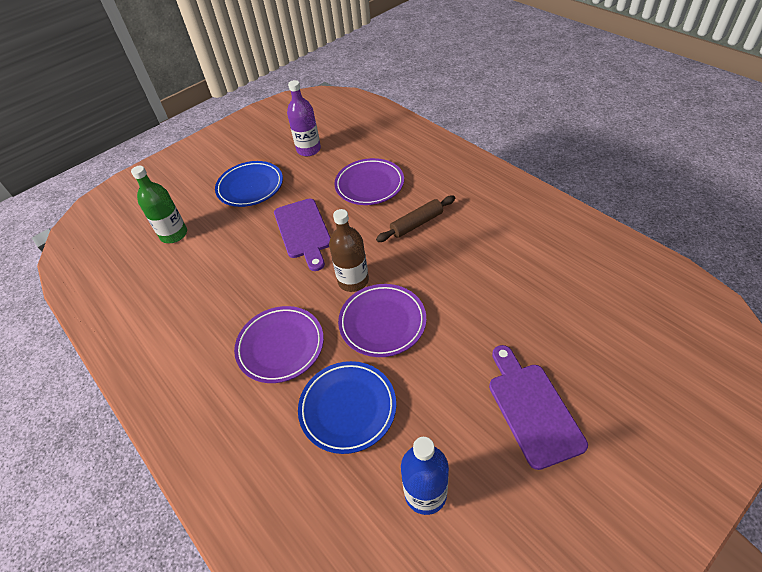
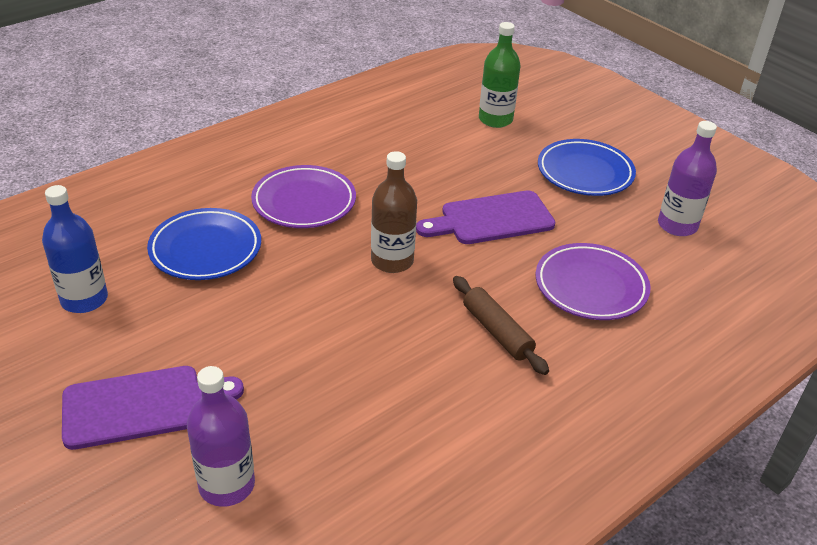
camera: 85 degrees right, 10 degrees down
purple plate [338,284,426,357] -> none
none -> purple bottle [187,366,255,507]

